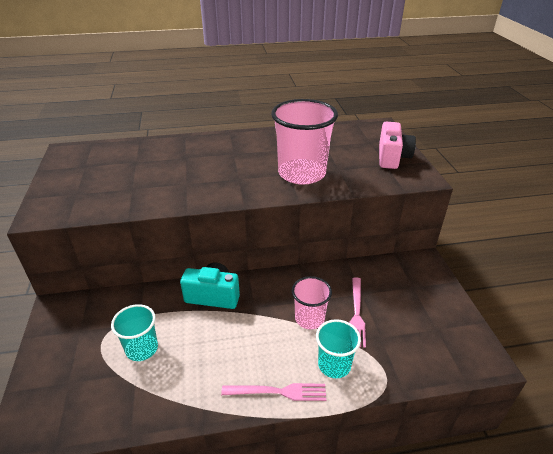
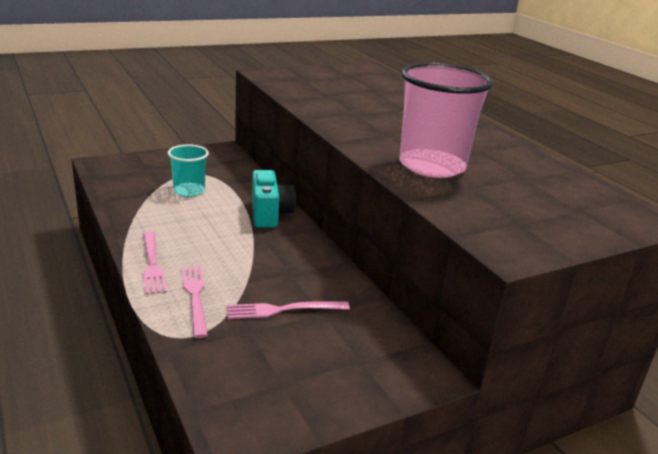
camera: 70 degrees right, 10 degrees down
pink cup [292,276,332,329] -> none
turquoise cup [316,319,361,378] -> pink fork [182,266,208,338]
pink camera [379,122,416,169] -> none

